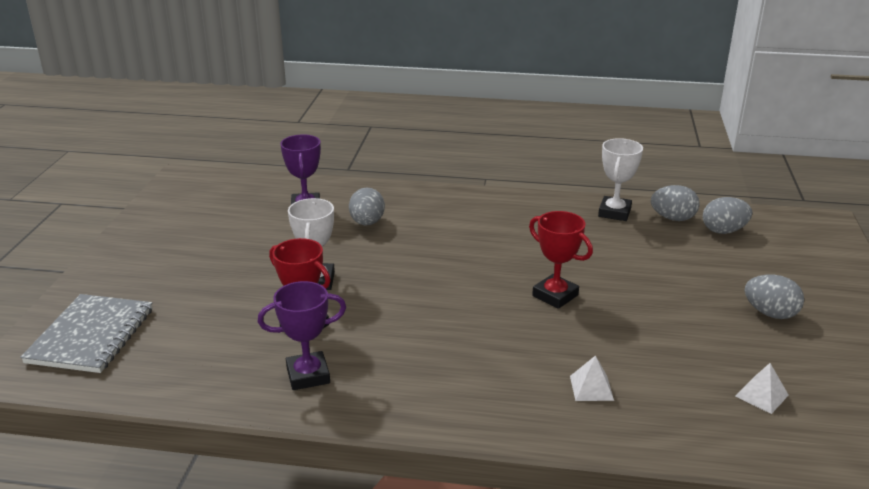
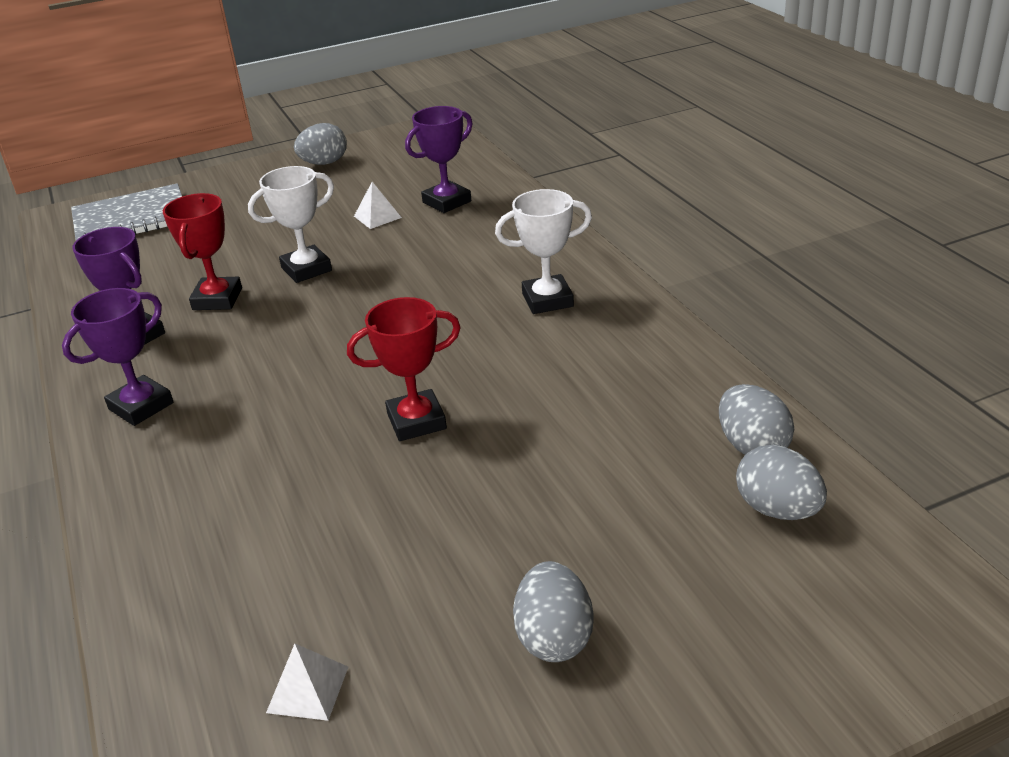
camera: 60 degrees right, 5 degrees up
grey egg [349,188,385,226] -> grey egg moved to [294,123,347,165]
red trophy [529,211,593,309] -> red trophy turned 60 degrees clockwise [347,297,461,441]
white pyramid [570,355,614,401] -> white pyramid moved to [354,182,402,229]
white trophy [598,138,643,221] -> white trophy moved to [495,189,592,314]
none -> purple trophy [62,288,173,426]

